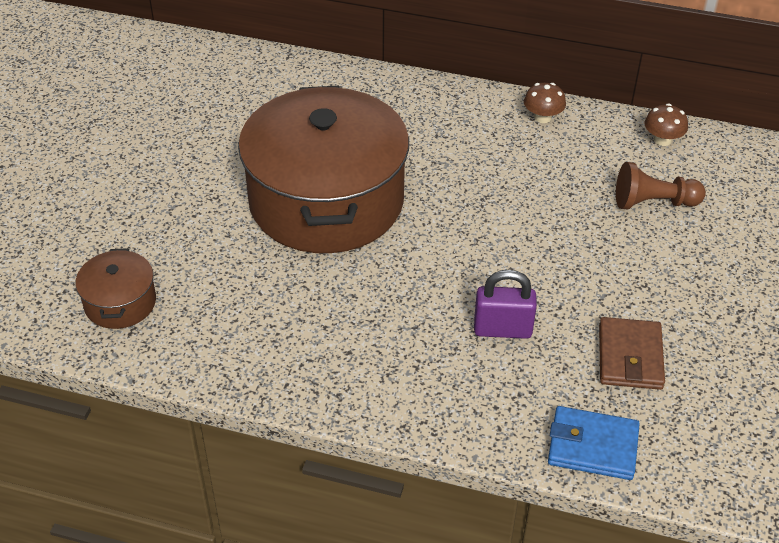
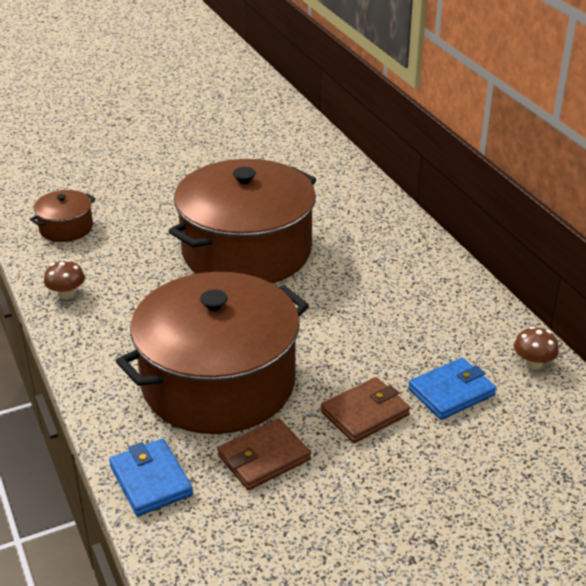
camera: 50 degrees right, 10 degrees down
purple padlock [474,269,537,339] -> brown pot [116,272,309,434]
brown mushroom [524,83,566,123] -> brown mushroom moved to [44,260,85,299]
brown pawn [616,162,706,210] -> blue wallet [408,358,496,420]
none -> brown wallet [321,377,410,443]

